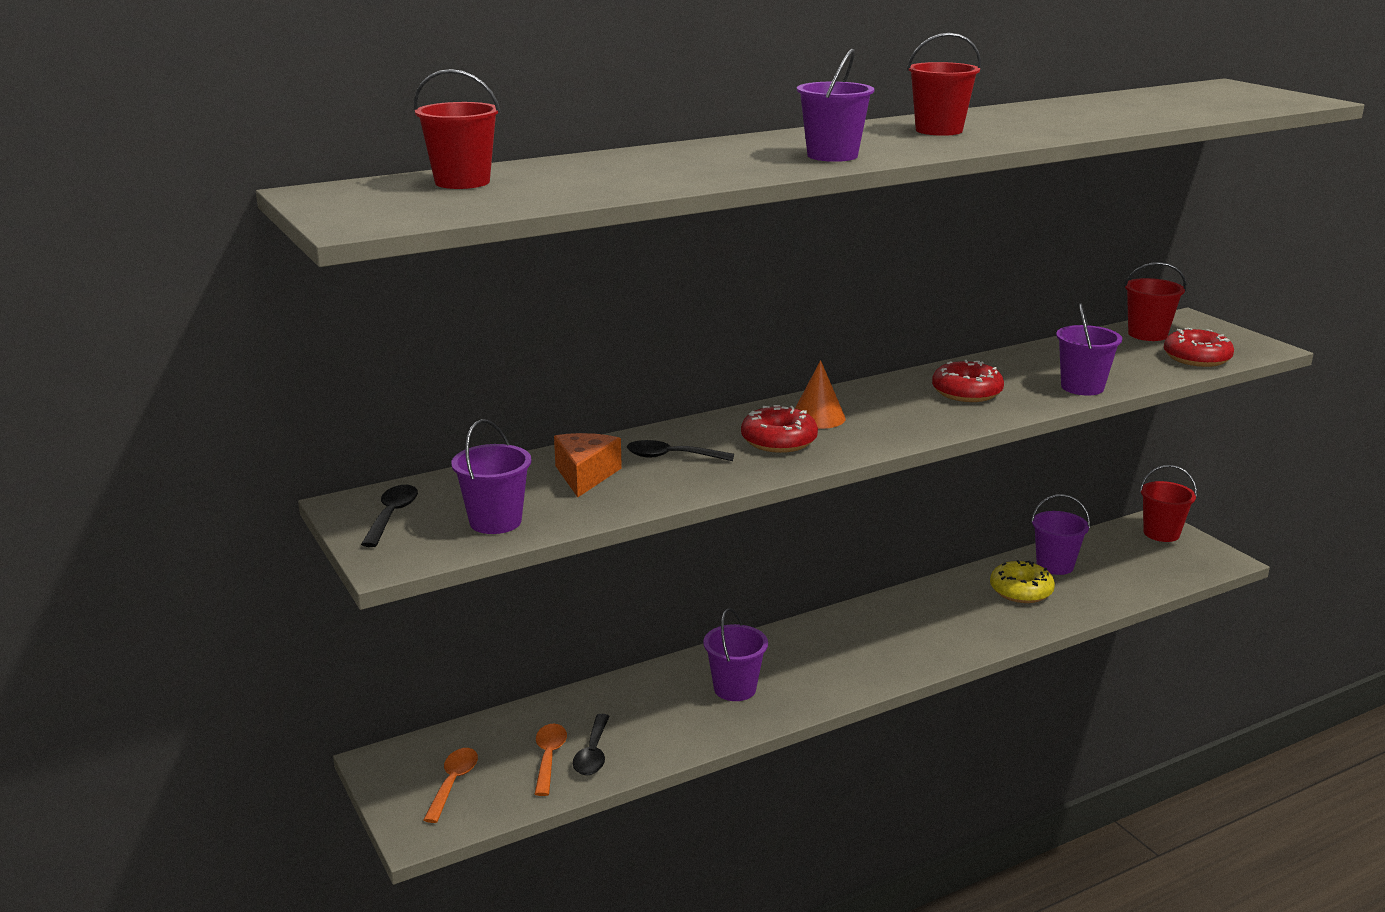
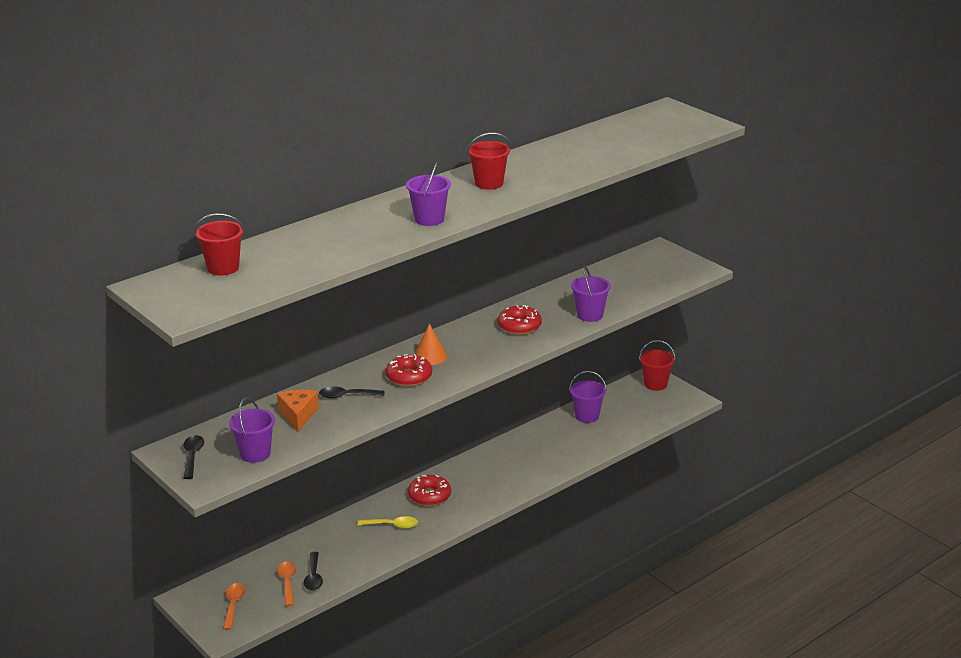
camera: 10 degrees left, 5 degrees up
purple bucket [703,608,768,701] -> yellow spoon [357,516,418,528]
yellow donut [990,560,1055,603] -> none
red bucket [1124,262,1186,341] -> none
red donut [1164,328,1234,367] -> red donut moved to [408,475,451,506]

